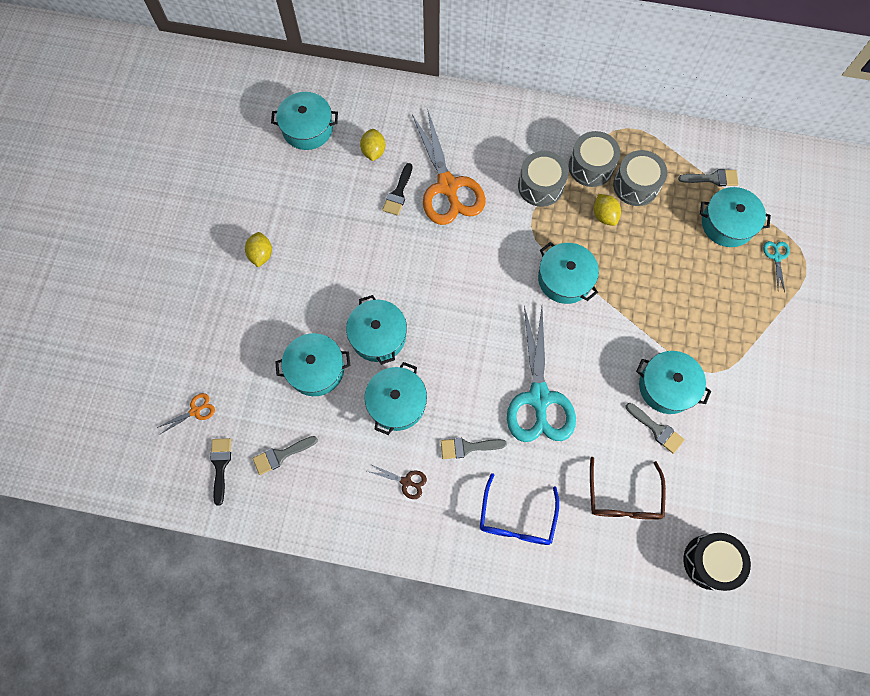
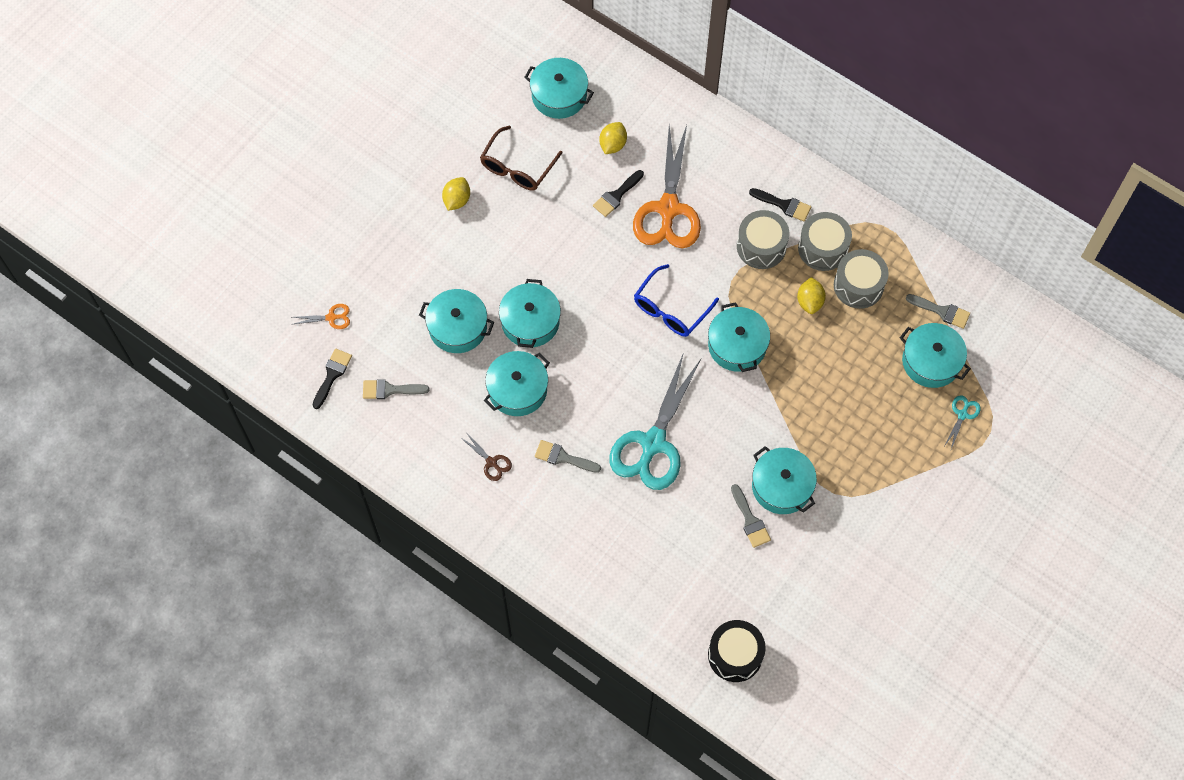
camera: 25 degrees right, 5 degrees down
blue glasses [480,473,559,545] -> blue glasses moved to [634,264,719,337]
brown glasses [590,457,666,520] -> brown glasses moved to [480,125,562,190]
none -> black brush [749,188,811,221]

